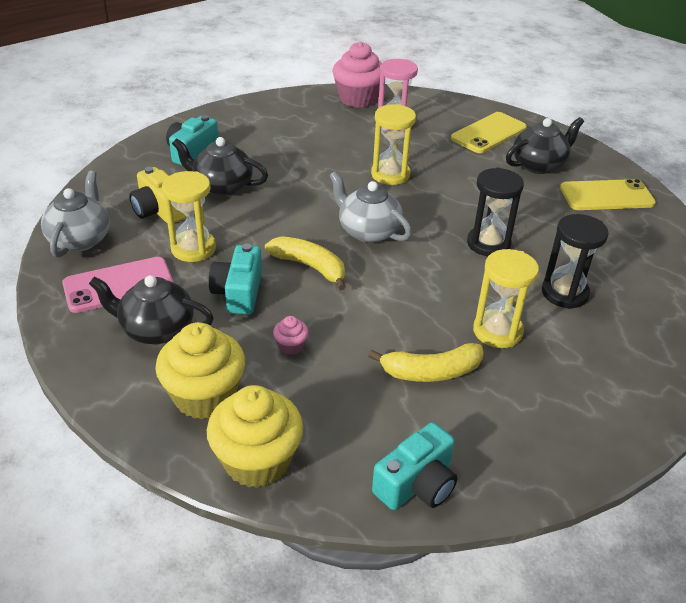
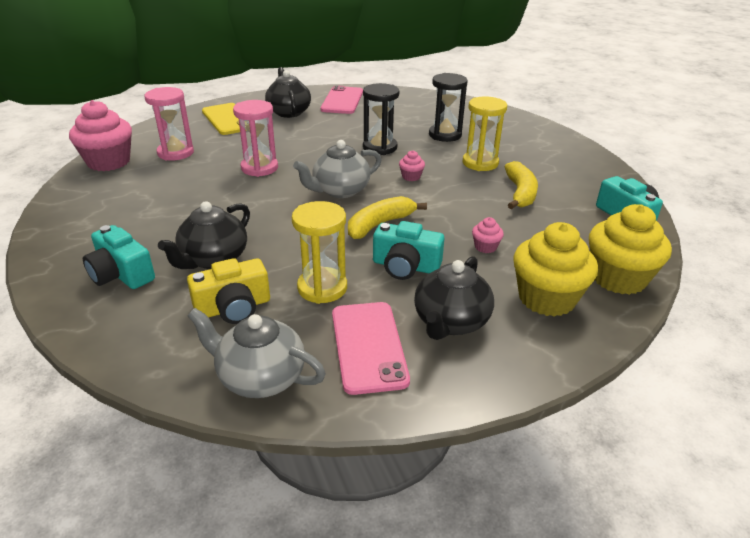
camera: 75 degrees left, 5 degrees down
yellow hourglass [371,104,416,185] -> pink hourglass [233,100,278,177]
yellow phone [560,179,656,210] -> pink phone [321,86,363,114]
none -> pink cupcake [399,150,425,181]

